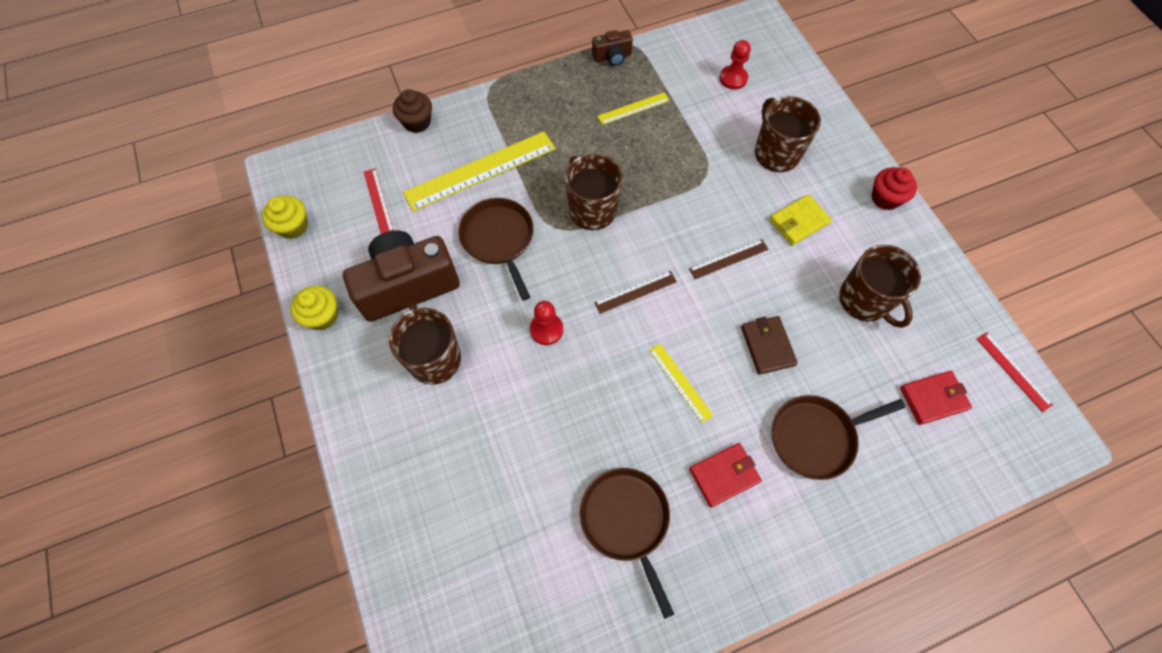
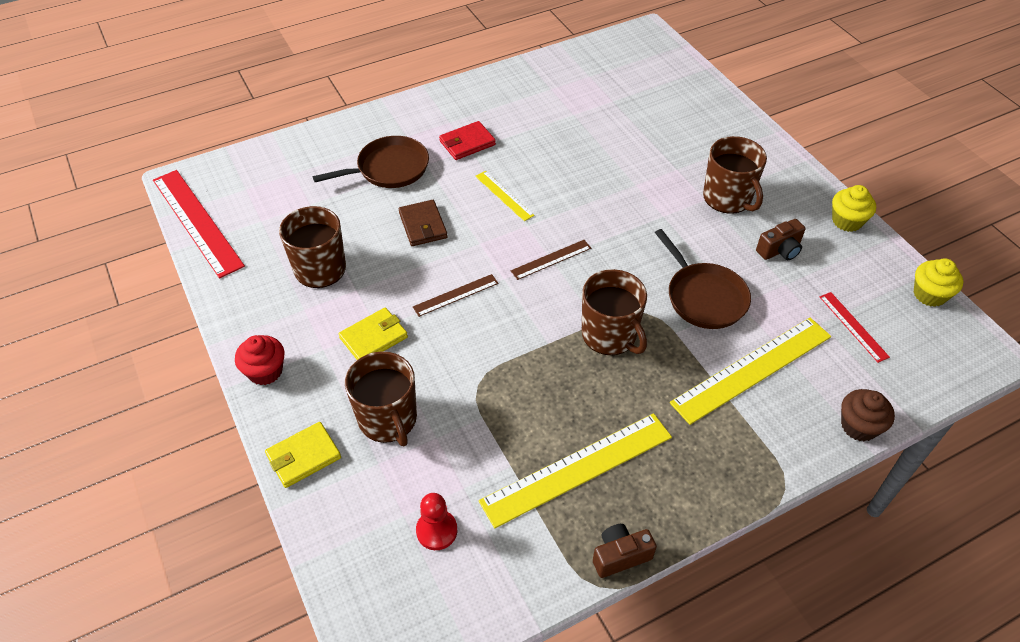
camera: 175 degrees right, 15 degrees down
brown camera [343,230,460,322] -> brown camera [756,219,806,260], size x0.46
red pawn [530,301,563,345] -> none
brown pan [580,468,675,619] -> none
yellow ruler [597,92,670,125] -> yellow ruler [479,413,672,528], size x2.00
red wallet [900,371,972,425] -> none
red ruler [977,332,1053,412] -> red ruler [153,170,245,279], size x2.00
none -> yellow wallet [265,422,341,488]

